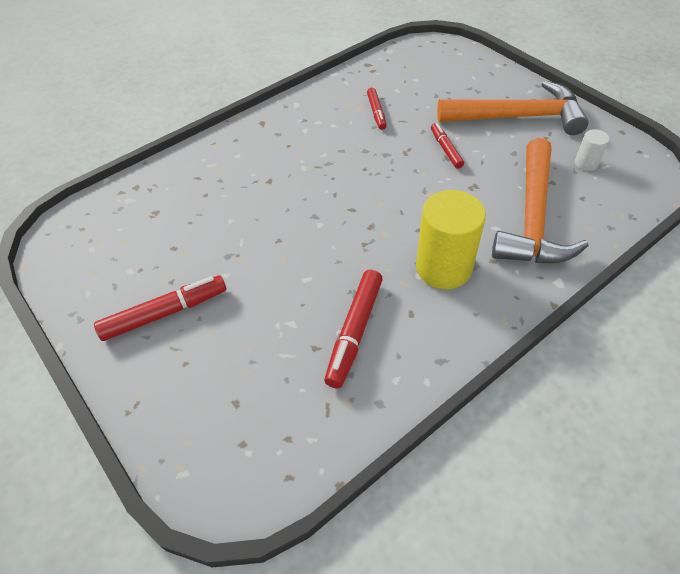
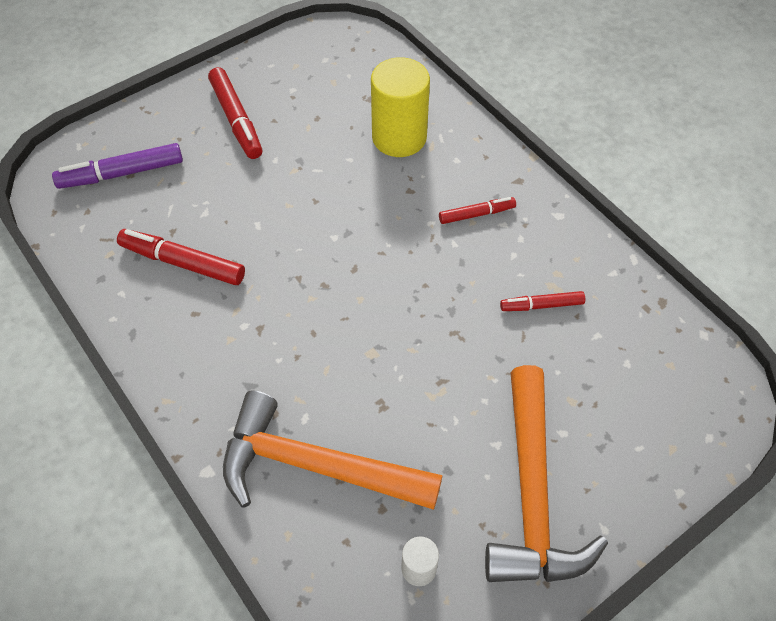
camera: 90 degrees right, 5 degrees up
yellow cylinder [416,190,486,289] -> yellow cylinder moved to [371,57,430,157]
red marker [431,123,464,169] -> red marker moved to [439,197,516,224]
none -> purple marker [52,143,183,189]

